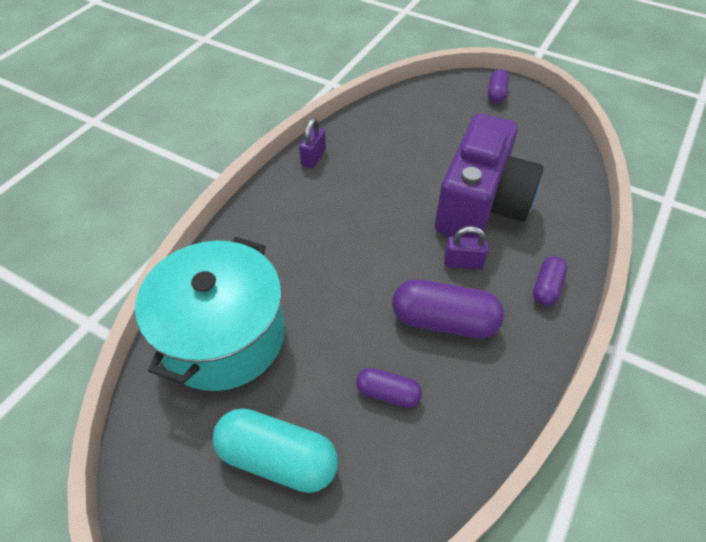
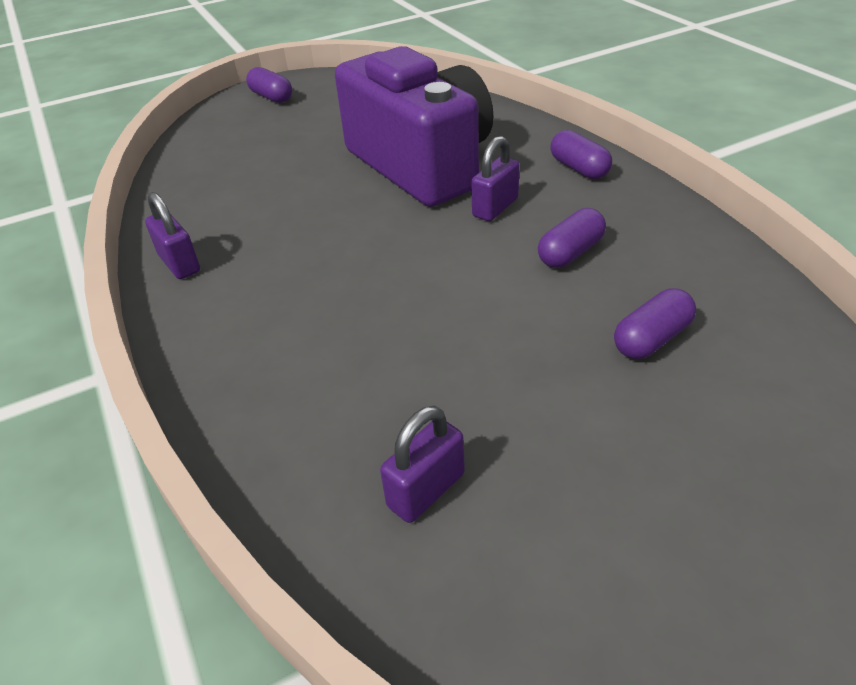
camera: 55 degrees left, 10 degrees down
turquoise pot [135,237,285,391] -> purple padlock [380,406,465,523]
turquoise capsule [213,408,338,493] -> none
purple capsule [392,279,504,338] -> purple capsule [538,208,606,268], size x0.56

